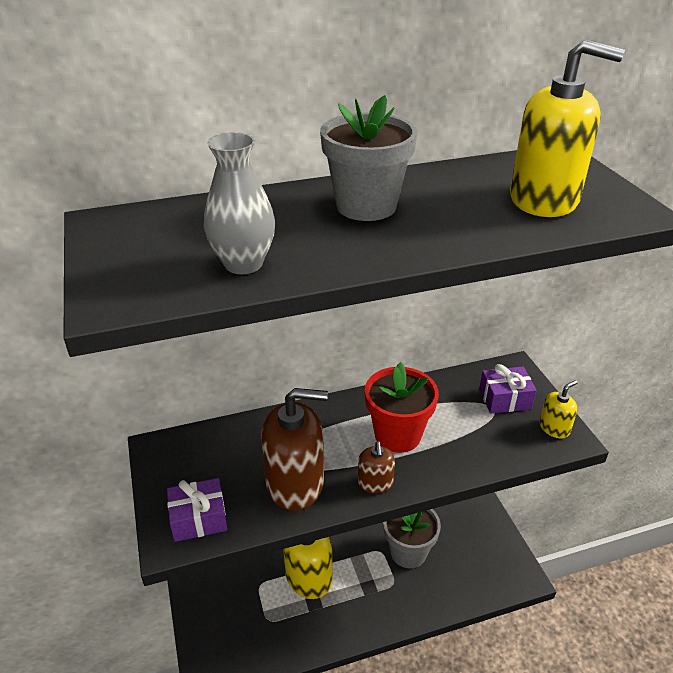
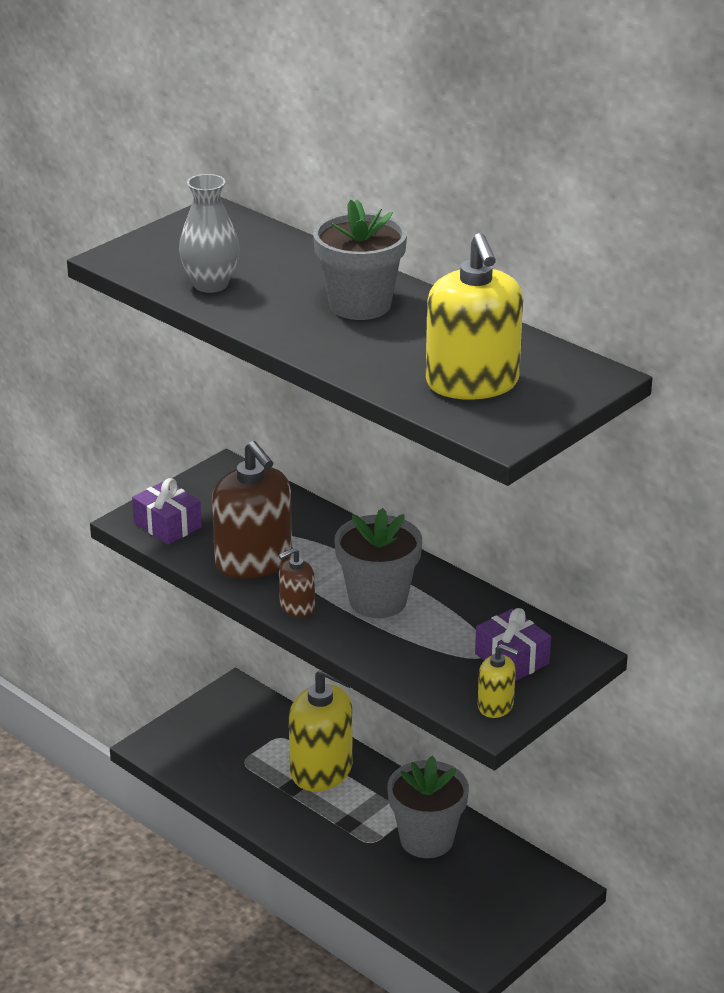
camera: 60 degrees right, 5 degrees down
red flower pot [365,362,439,453] -> grey flower pot [334,508,422,618]

